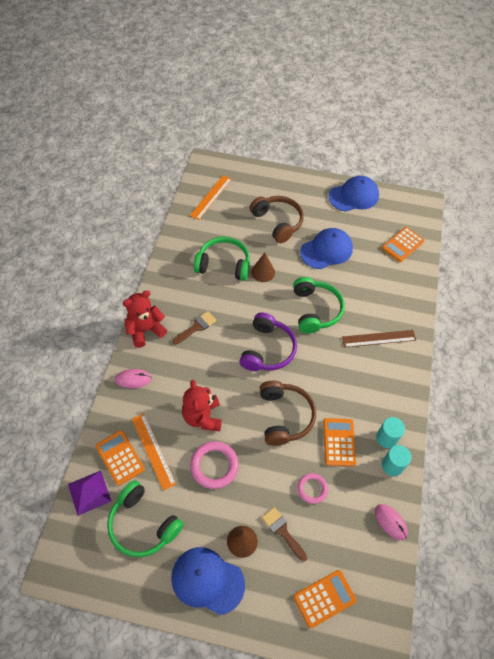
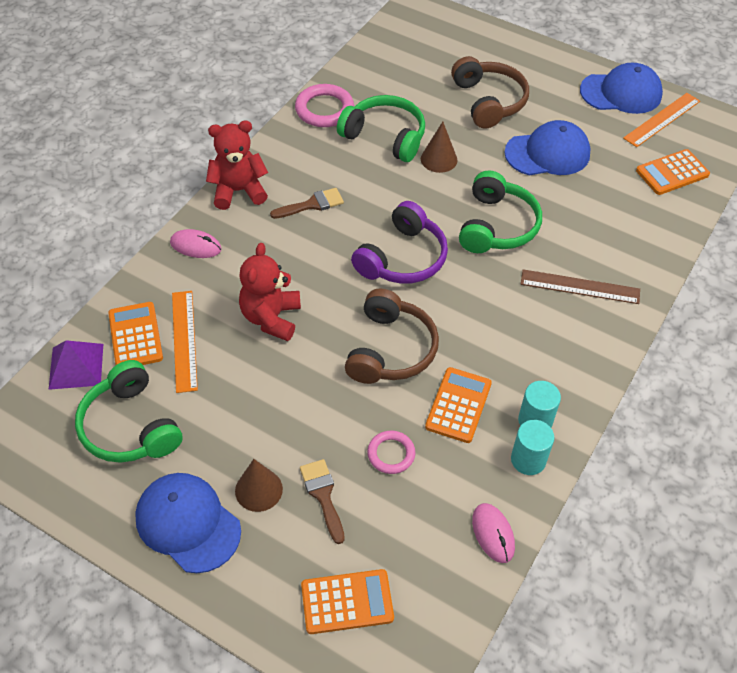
camera: 20 degrees right, 5 degrees down
orange ruler [190,175,232,220] -> orange ruler moved to [623,93,700,147]
pink ring [190,441,239,489] -> pink ring moved to [295,84,354,127]

